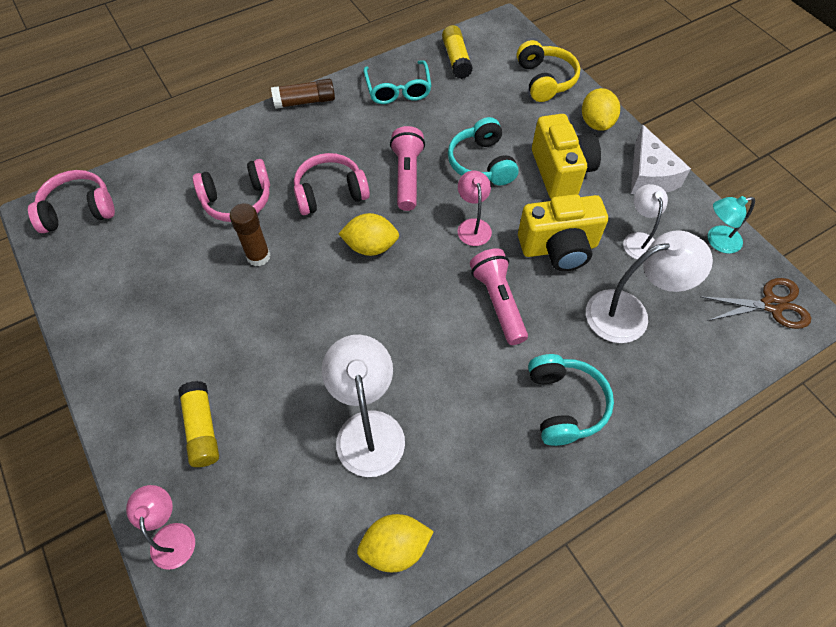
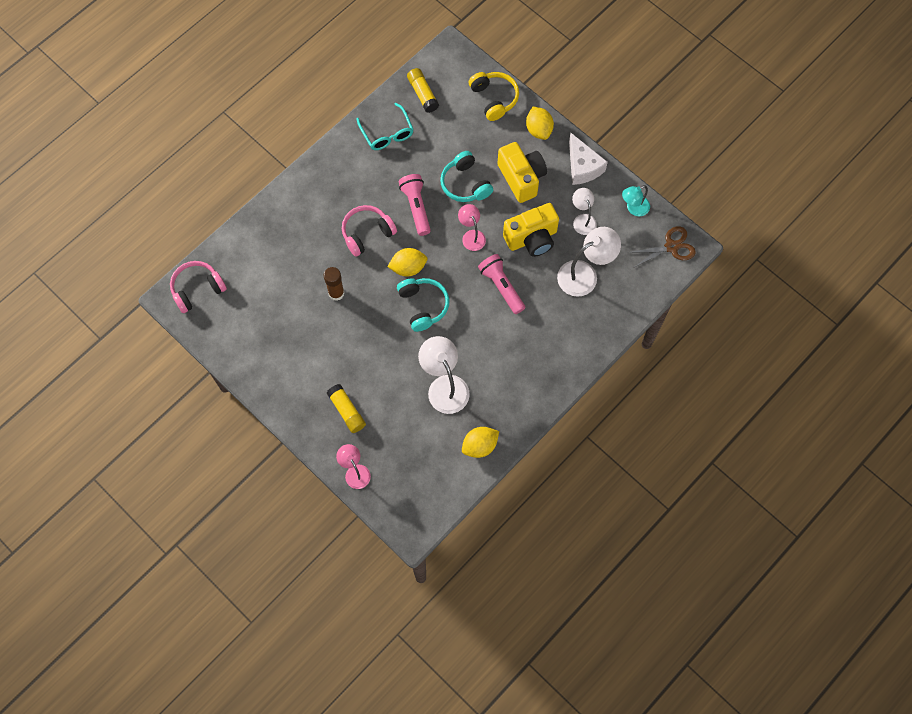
camera: 15 degrees left, 10 degrees up
pink headphones [193,159,270,222] -> none
brown glue stick [271,79,335,109] -> none
turquoise headphones [528,354,614,446] -> turquoise headphones moved to [397,278,449,332]

